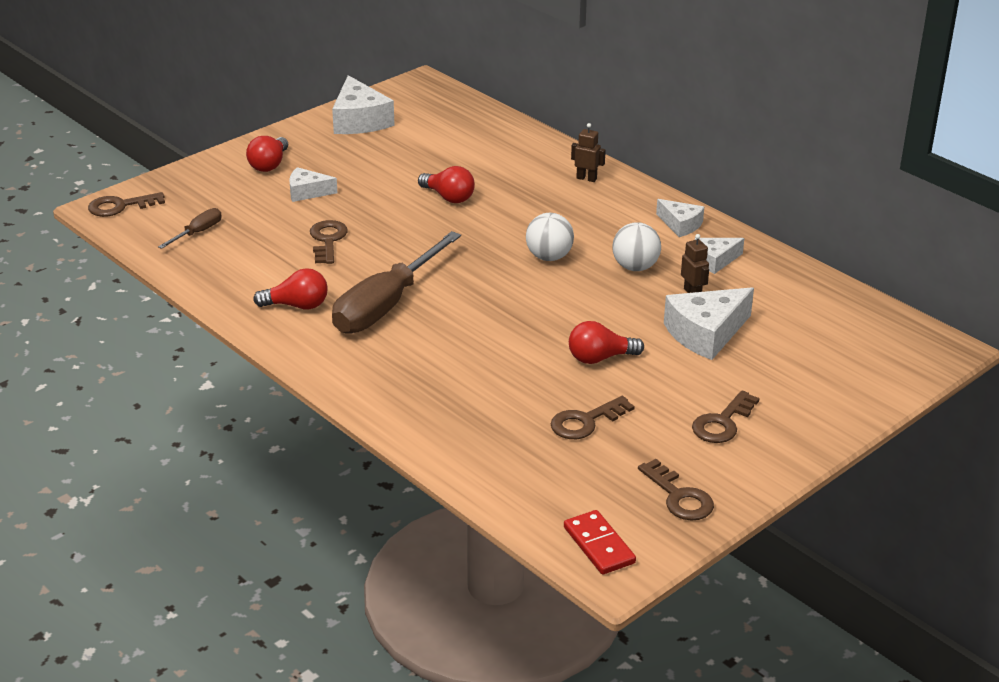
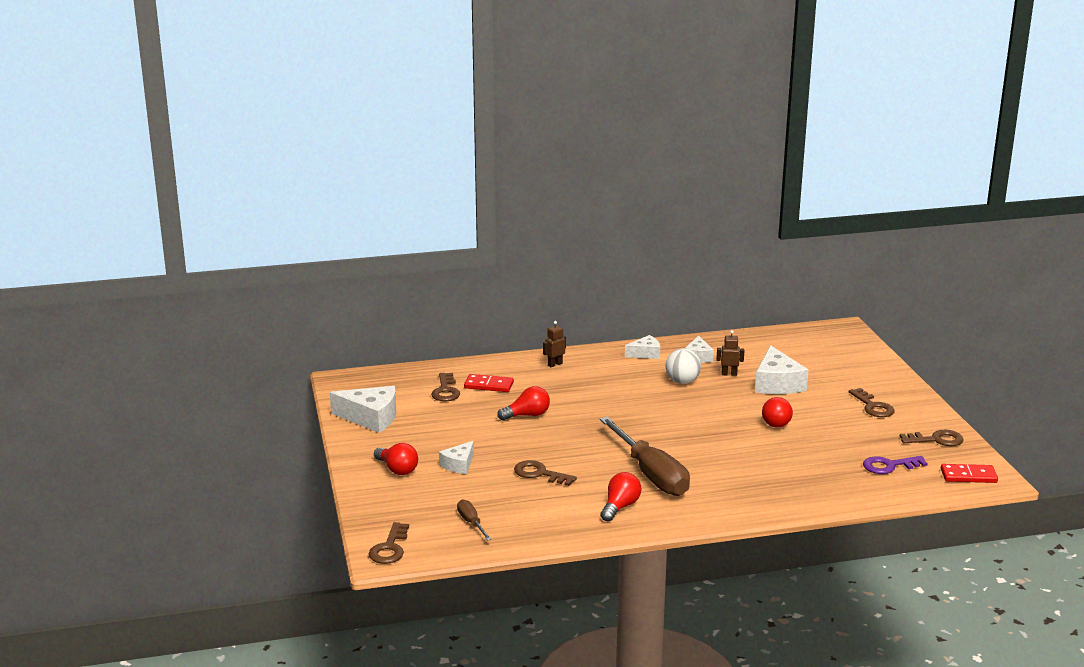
camera: 60 degrees left, 10 degrees down
white ball [526,213,574,261] -> none
brown key [551,396,635,439] -> brown key moved to [431,373,460,401]
none -> red domino [464,374,514,392]
none -> purple key [863,456,928,474]

